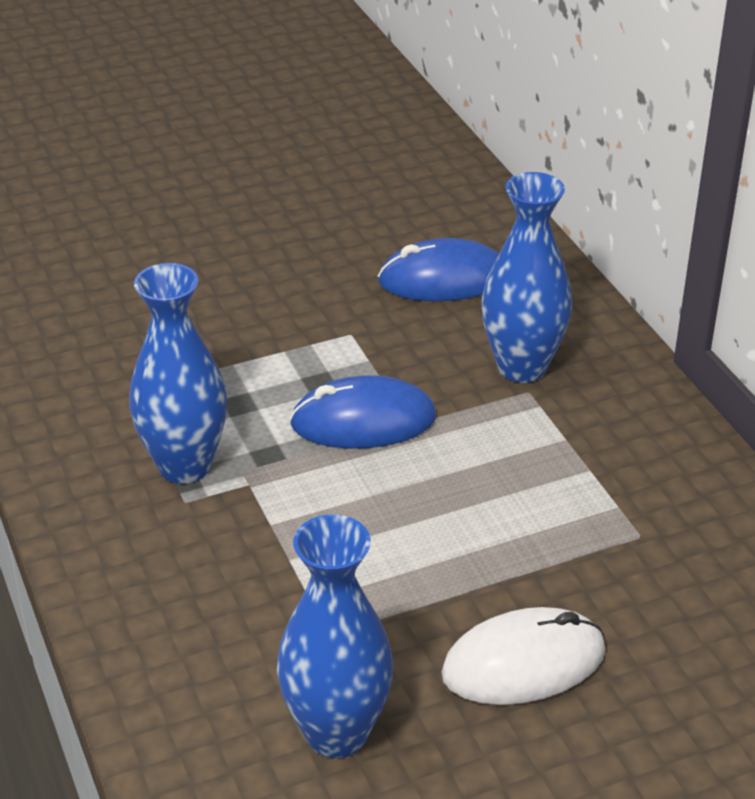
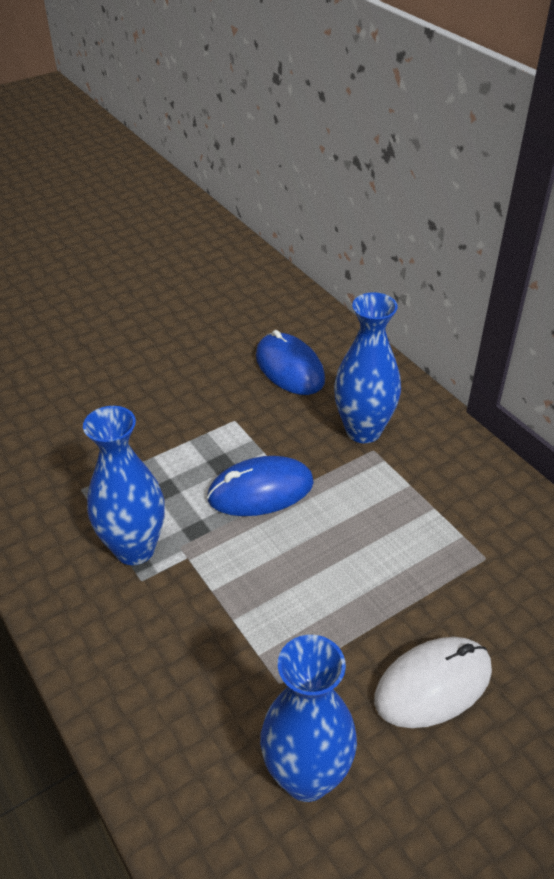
camera: 10 degrees left, 5 degrees up
blue mouse [378,238,499,301] -> blue mouse turned 75 degrees clockwise [256,330,325,395]

